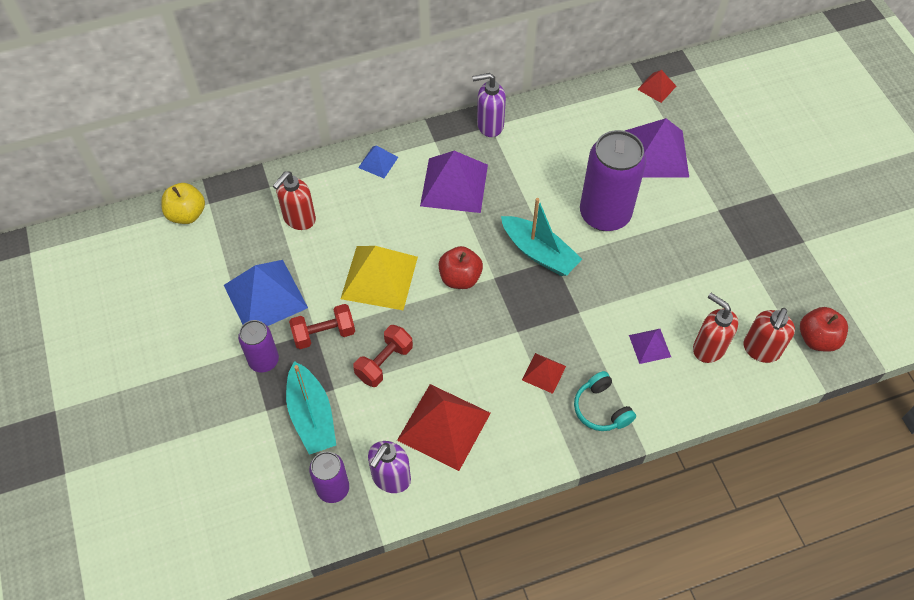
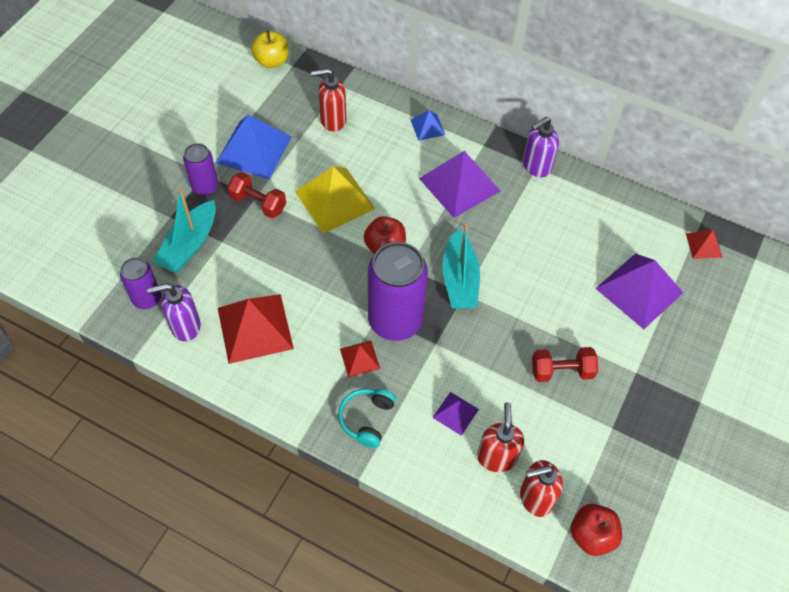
camera: 45 degrees right, 0 degrees up
red dumbbell [353,325,413,387] -> red dumbbell moved to [532,347,598,382]
purple soap dispenser [472,73,506,137] -> purple soap dispenser turned 75 degrees counterclockwise [523,117,559,177]
purple can [580,130,646,231] -> purple can moved to [368,242,428,341]

